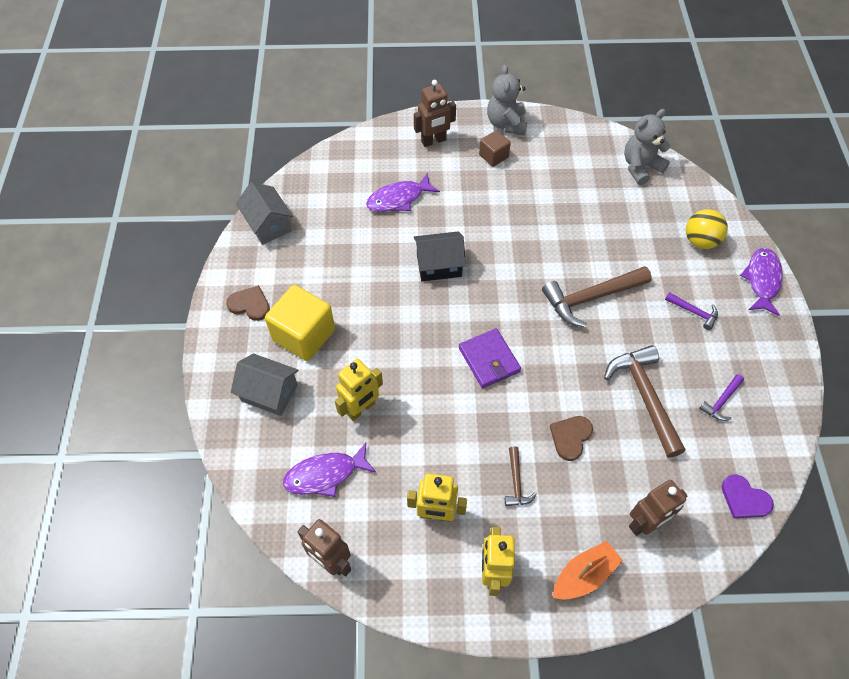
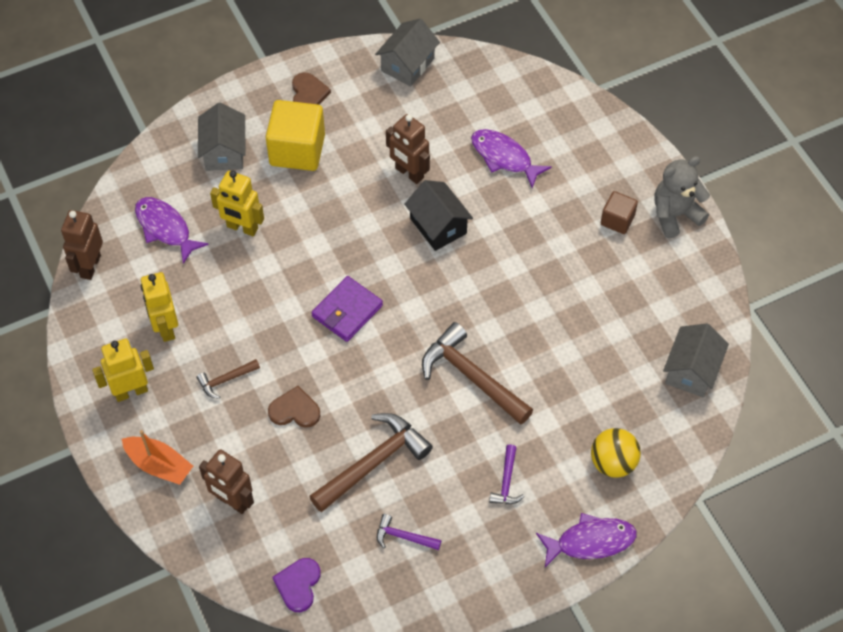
camera: 65 degrees right, 0 degrees up
brown robot [414,80,456,147] -> brown robot moved to [386,114,430,184]
grey teddy bear [624,109,671,185] -> grey house [663,323,729,397]

